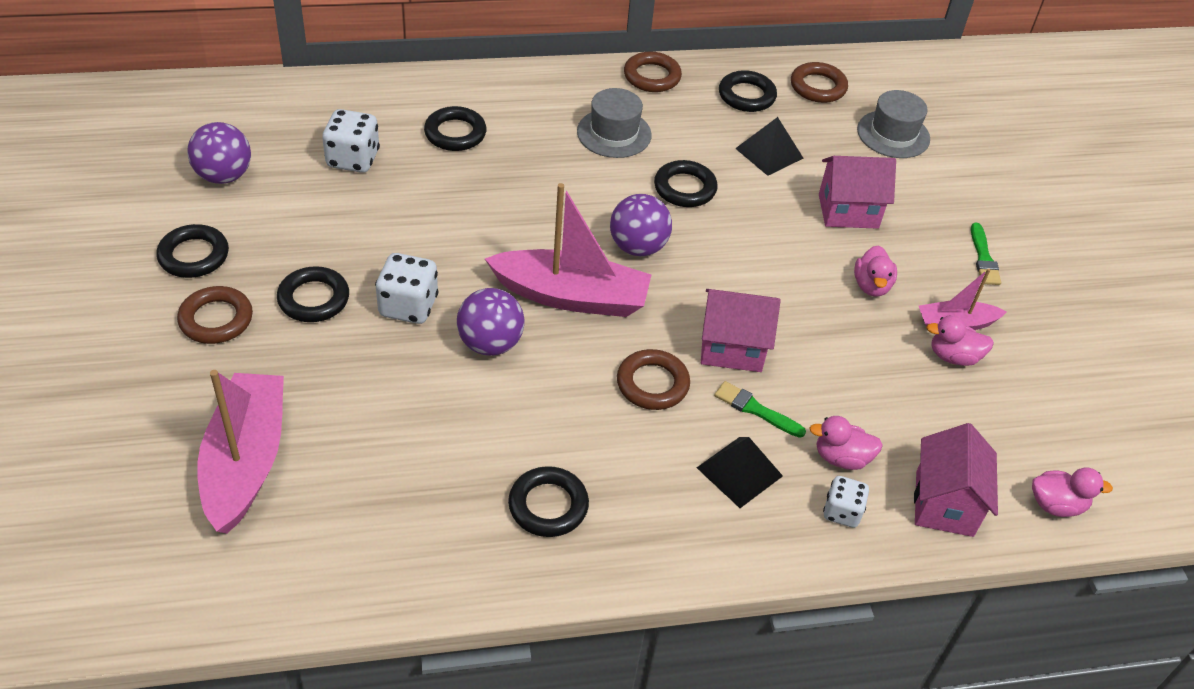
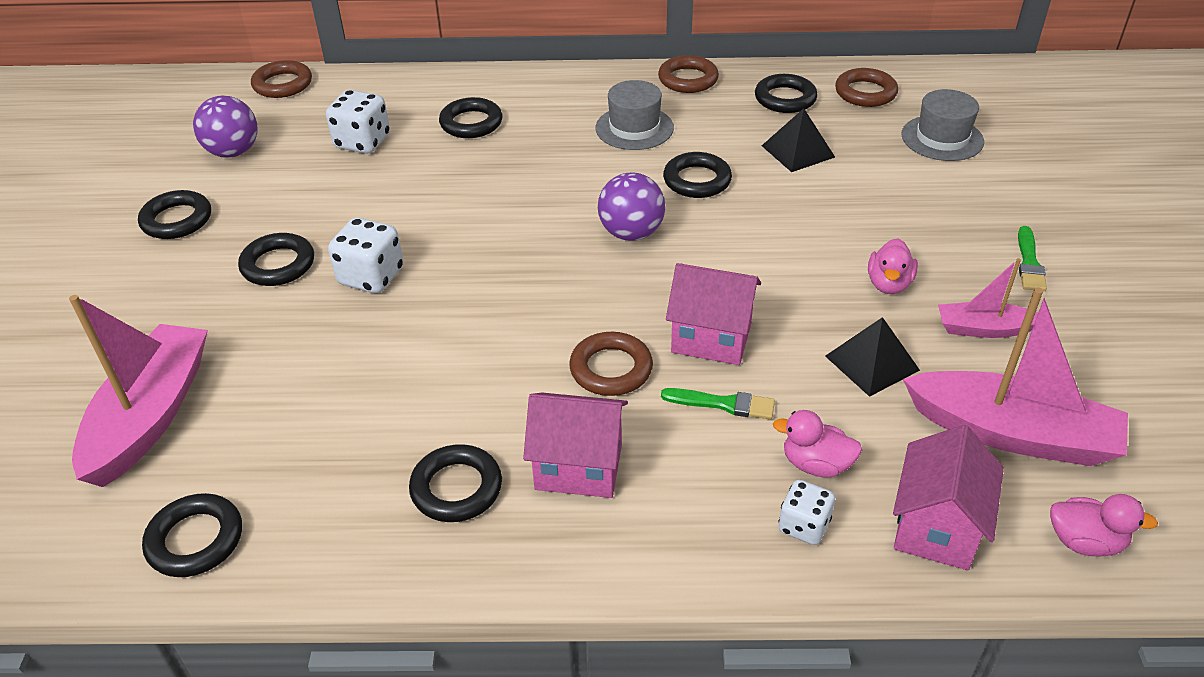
camera: 15 degrees right, 5 degrees down
brown ring [177,286,253,344] -> brown ring moved to [251,60,312,98]
purple ball [457,288,525,356] -> none
pink boat [485,183,651,317] -> pink boat moved to [903,287,1128,466]
black pyramid [697,437,783,508] -> black pyramid moved to [825,317,920,397]
green brush [714,381,806,438] -> green brush turned 150 degrees clockwise [661,388,775,419]
pink house [819,156,896,229] -> pink house moved to [523,393,628,498]
pink duck [926,315,994,366] -> none
none -> black ring [142,493,242,577]

